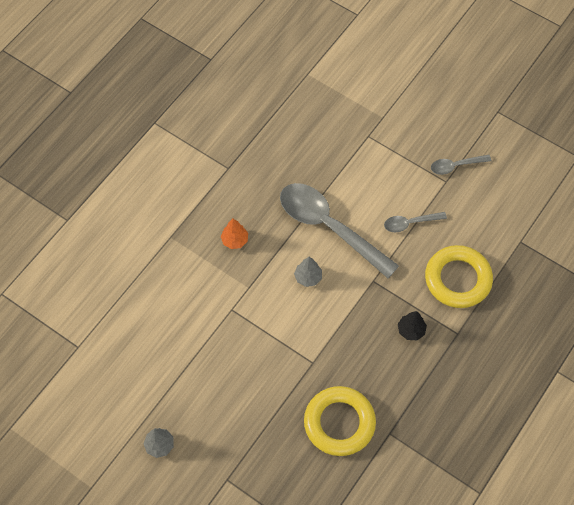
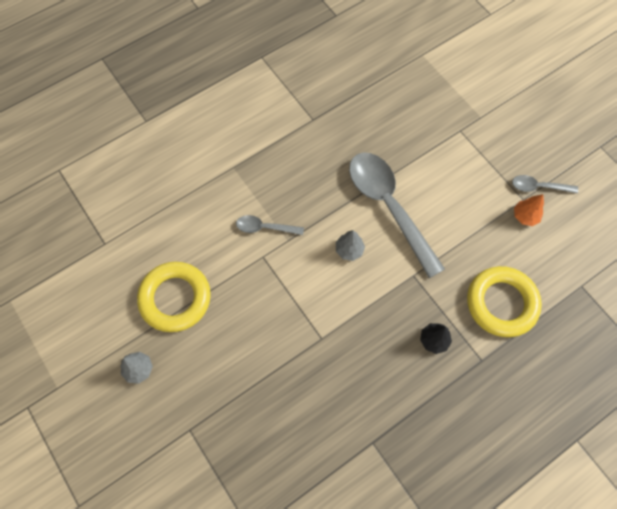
camera: 20 degrees right, 5 degrees up
orange tree [221,219,248,249] -> orange tree moved to [514,194,544,226]
yellow ring [304,386,376,456] -> yellow ring moved to [137,262,211,332]
grey spoon [384,212,447,232] -> grey spoon moved to [236,215,304,235]

